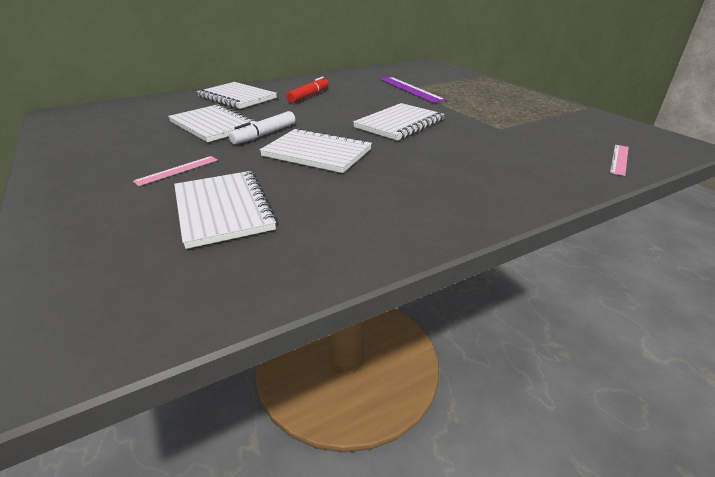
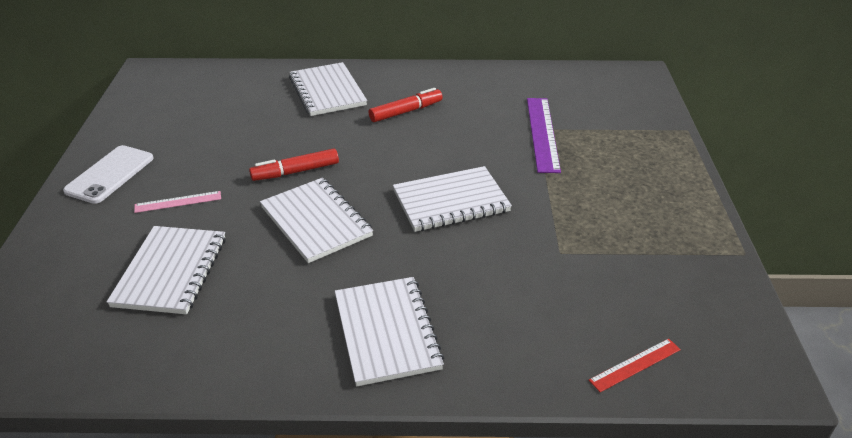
camera: 30 degrees right, 5 degrees up
white notebook [168,104,256,142] -> white notebook moved to [335,277,444,386]
white marker [229,111,295,144] -> red marker [249,148,339,181]
pink ruler [610,145,629,176] -> red ruler [589,339,681,392]
none -> white phone [63,145,153,204]

